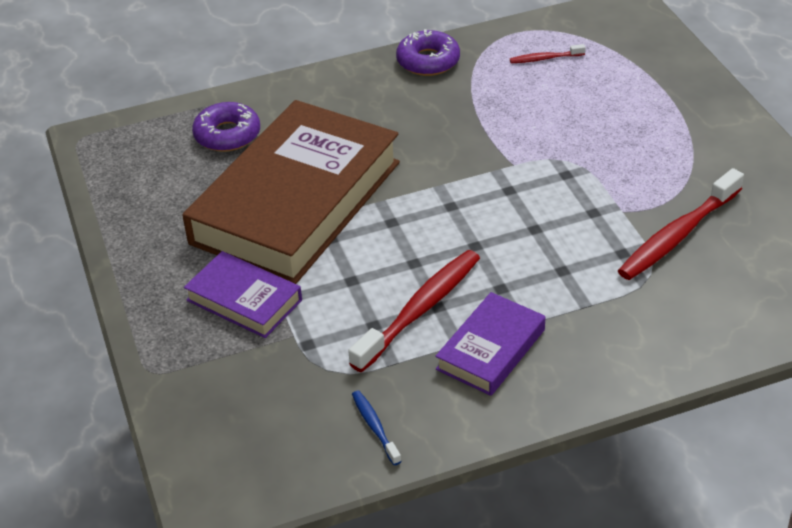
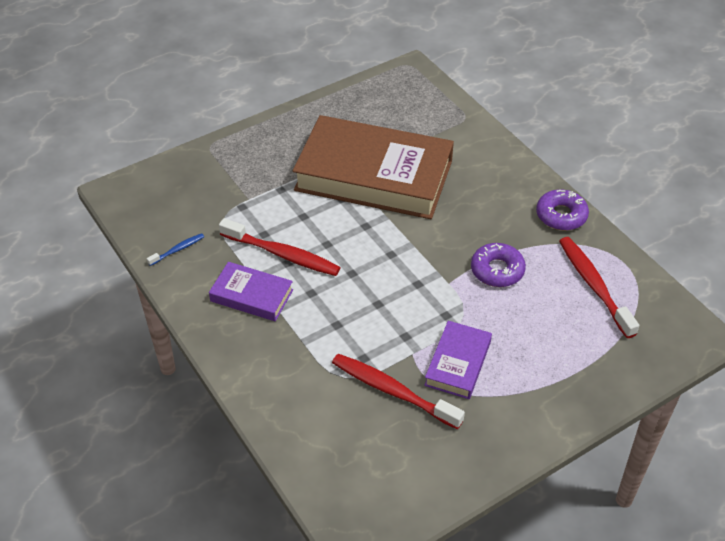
camera: 75 degrees right, 5 degrees up
purple book [184,251,302,338] -> purple book moved to [424,321,492,399]
purple donut [192,102,260,152] -> purple donut moved to [471,243,526,287]
red toothbrush [510,44,586,63] -> red toothbrush [559,237,639,338], size x2.07

